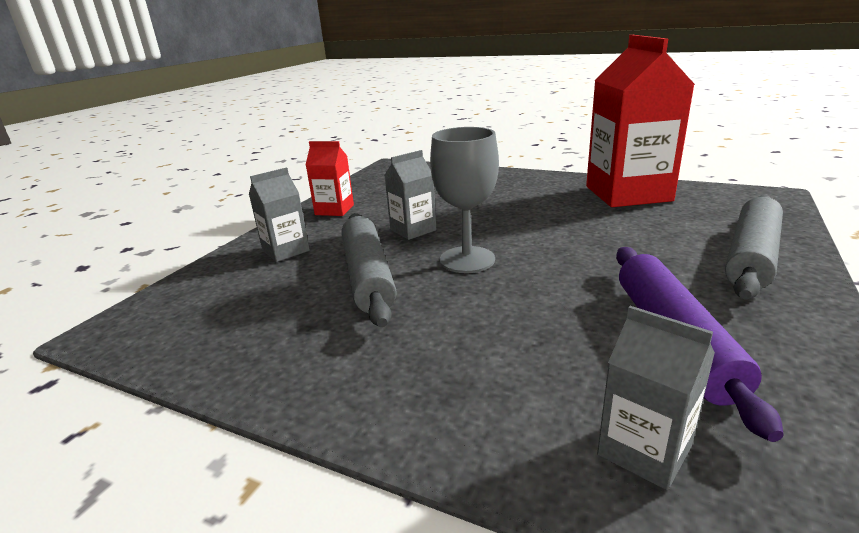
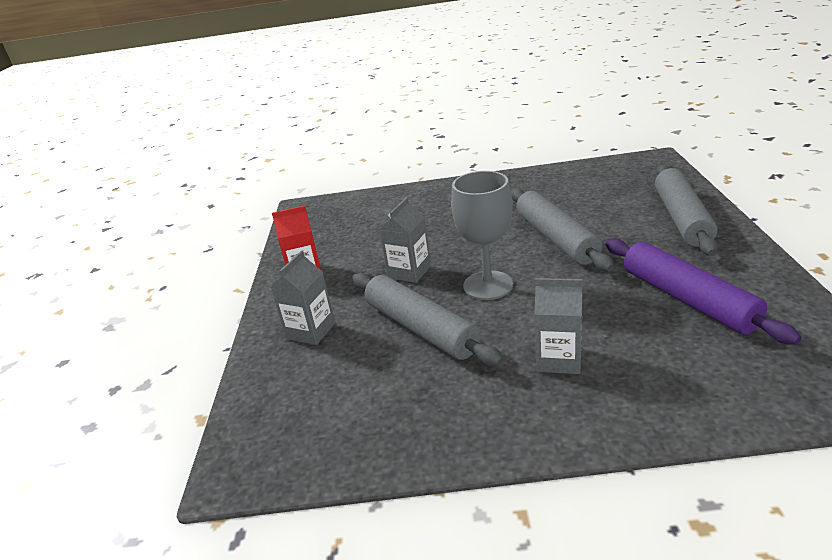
camera: 25 degrees left, 5 degrees up
red carton [586,35,695,207] -> none
grey carton [597,306,715,490] -> grey carton moved to [534,278,583,374]
none -> grey rolling pin [511,188,614,272]

